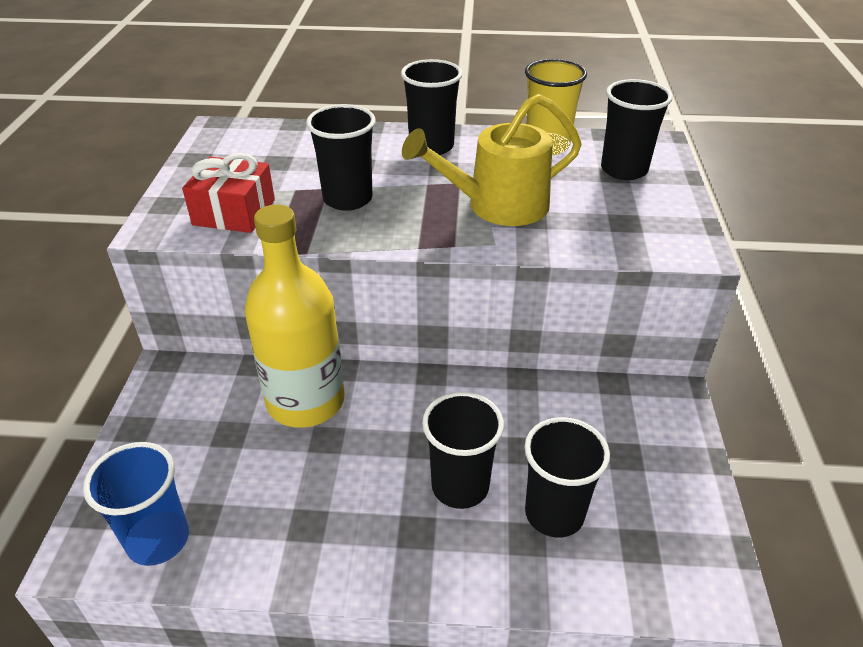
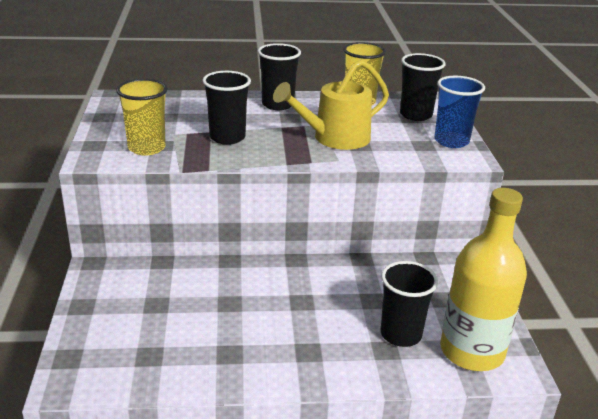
camera: 10 degrees left, 10 degrees down
blue cup [83,442,189,566] -> blue cup moved to [434,76,485,148]
red gift [182,153,275,233] -> yellow cup [116,79,168,155]
yellow bottle [245,204,345,428] -> yellow bottle moved to [440,188,527,371]
black cup [422,392,504,509] -> none

